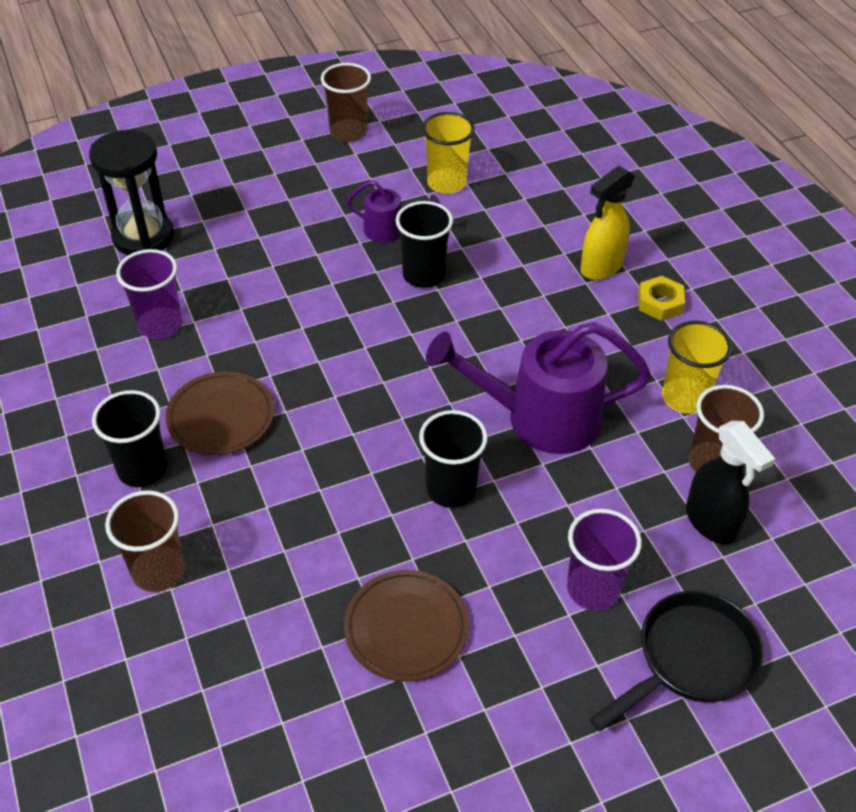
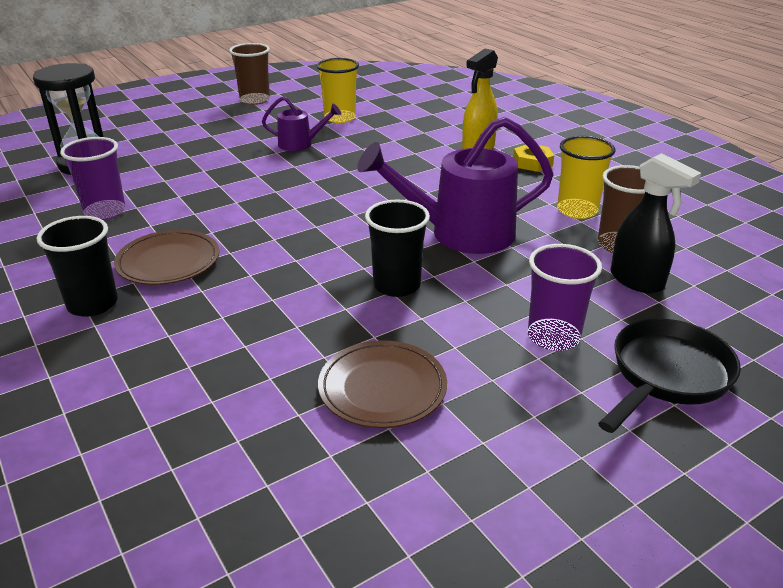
camera: 10 degrees left, 15 degrees down
brown cup [105,490,185,592] -> none
black cup [396,201,453,288] -> none

